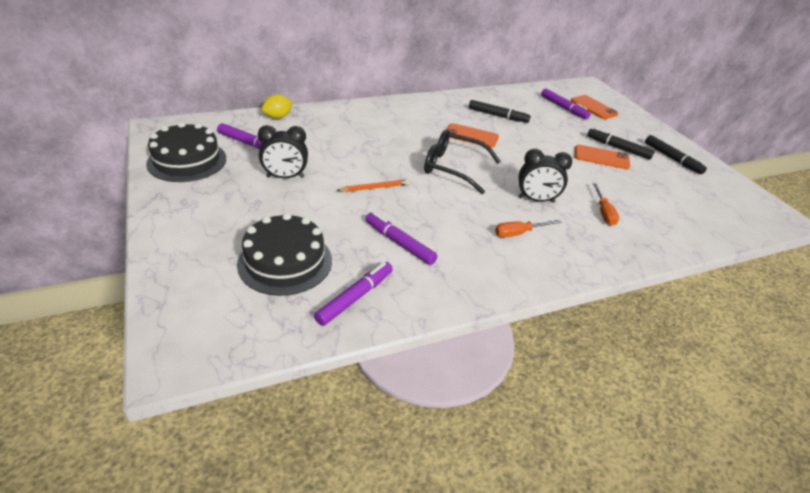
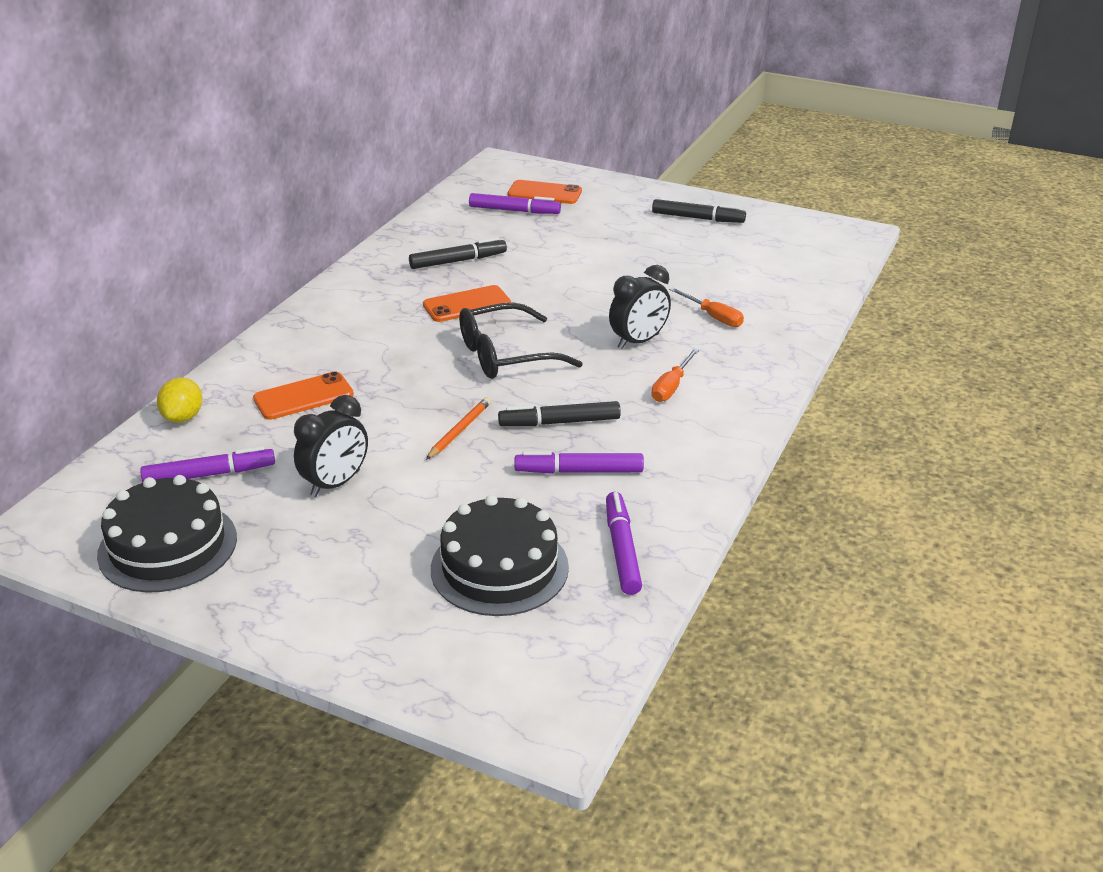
camera: 40 degrees left, 5 degrees down
orange phone [575,145,630,169] -> orange phone moved to [253,371,354,420]
black marker [587,127,655,160] -> black marker moved to [498,401,621,426]

